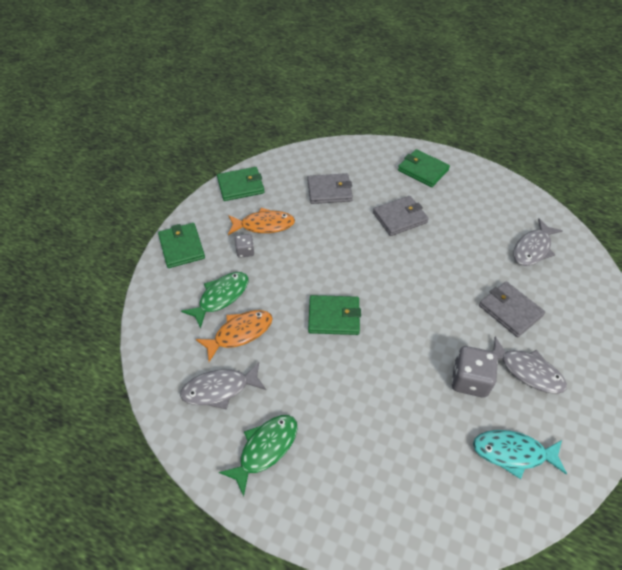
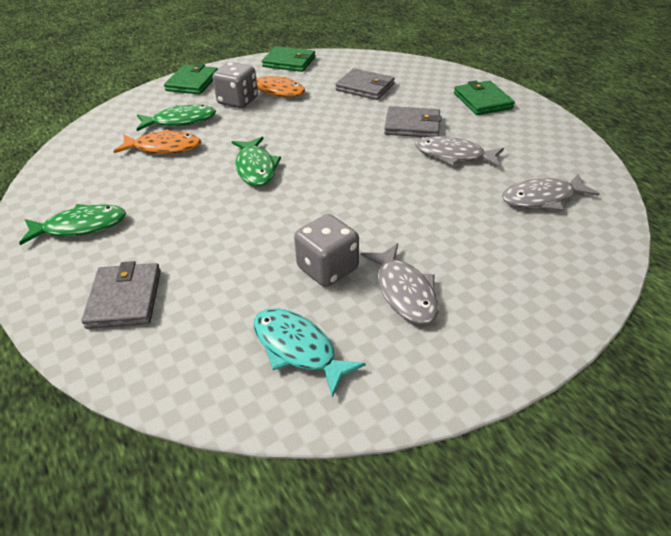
camera: 35 degrees right, 10 degrees down
grey fish [180,362,266,410] -> grey fish moved to [415,136,504,168]
grey dice [235,234,255,258] -> grey dice [212,62,258,108], size x1.77
green wallet [308,295,361,335] -> green fish [232,136,281,186]
grey wallet [479,281,545,337] -> grey wallet moved to [82,261,161,329]

